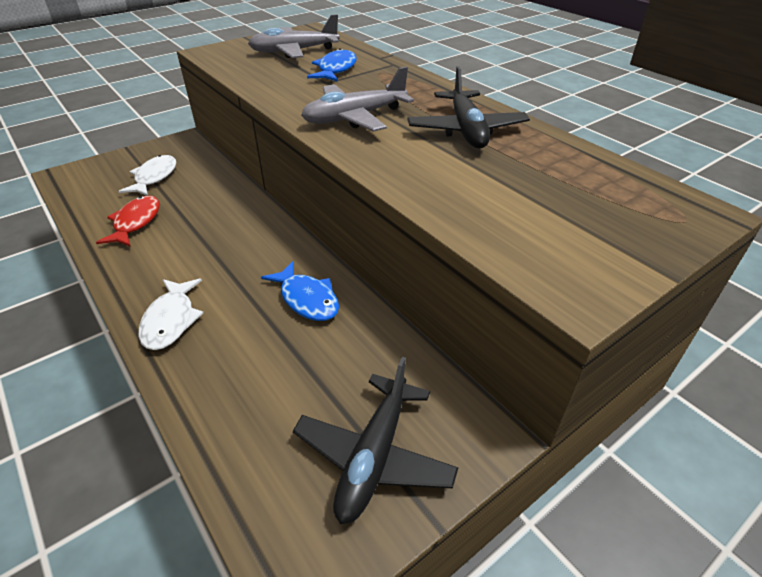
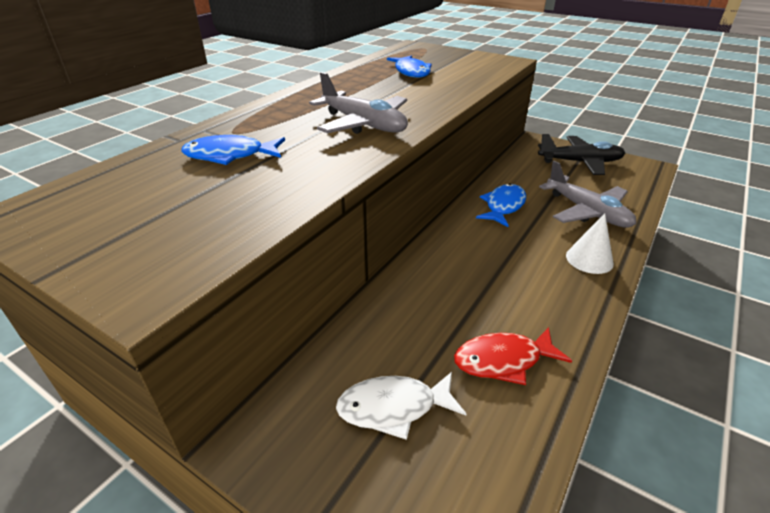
camera: 110 degrees left, 5 degrees down
white fish [139,279,203,350] -> white cone [566,213,614,274]
grey plane [248,14,339,58] -> grey plane moved to [539,161,636,228]
black plane [407,66,530,148] -> none
none -> blue fish [387,55,432,78]

